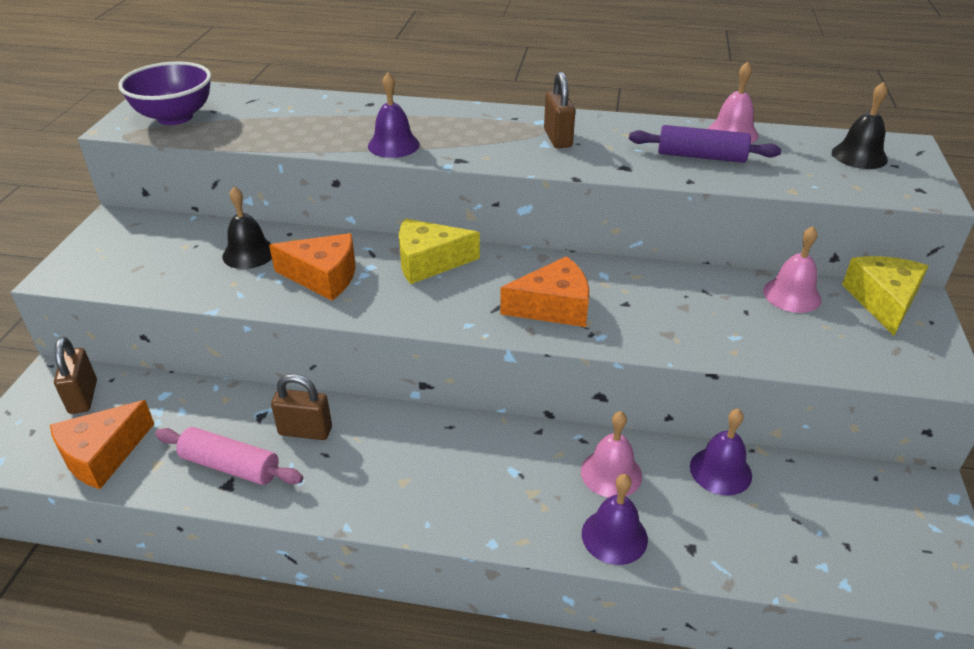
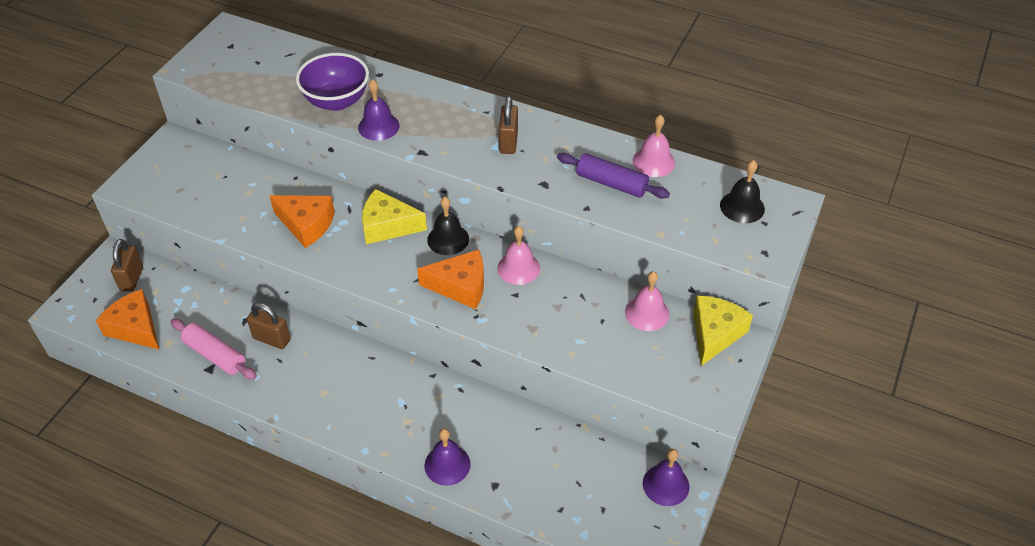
camera: 15 degrees right, 10 degrees up
orange cheese [50,400,154,489] -> orange cheese turned 75 degrees clockwise [96,289,159,350]
purple bowl [118,61,211,125] -> purple bowl moved to [296,53,369,111]
black bell [222,187,272,269] -> black bell moved to [427,197,469,255]
pink bell [581,411,642,498] -> pink bell moved to [497,226,540,285]
purple bell [690,408,752,496] -> purple bell moved to [643,449,689,506]

